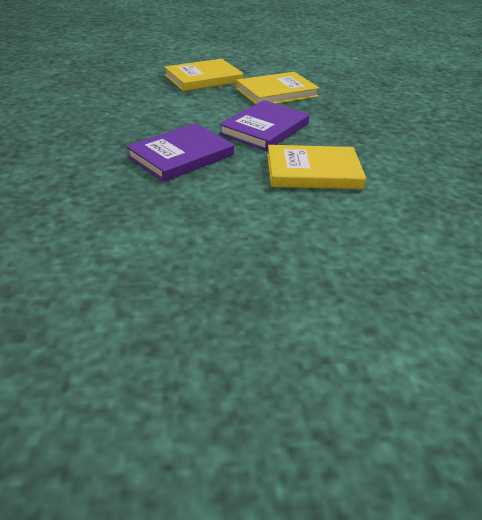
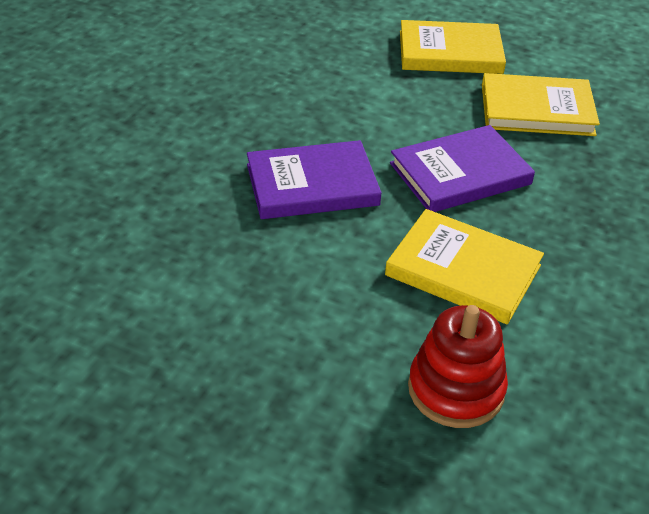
camera: 30 degrees right, 5 degrees up
none -> red stacking toy [408,305,508,428]

